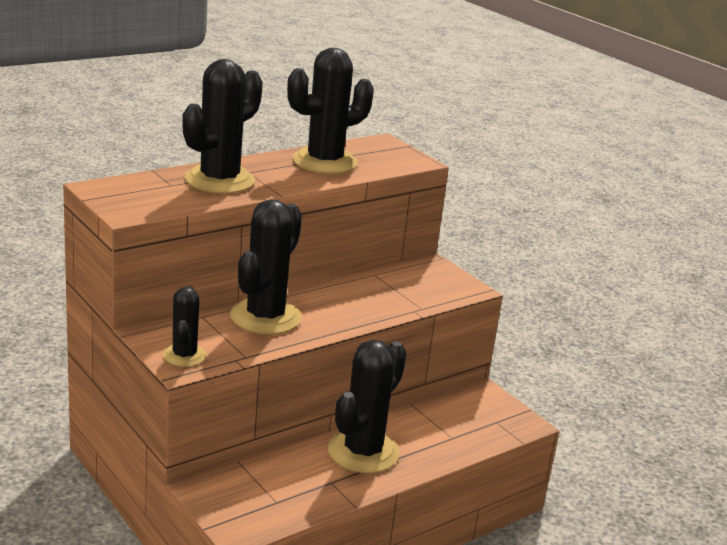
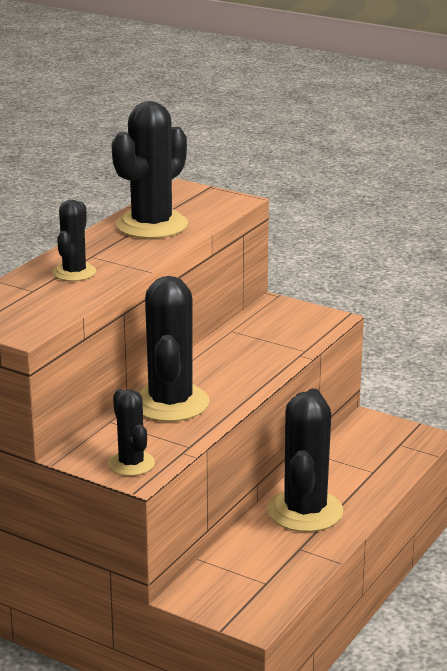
camera: 20 degrees left, 0 degrees up
black cactus [182,59,263,194] -> black cactus [53,200,96,281], size x0.56

